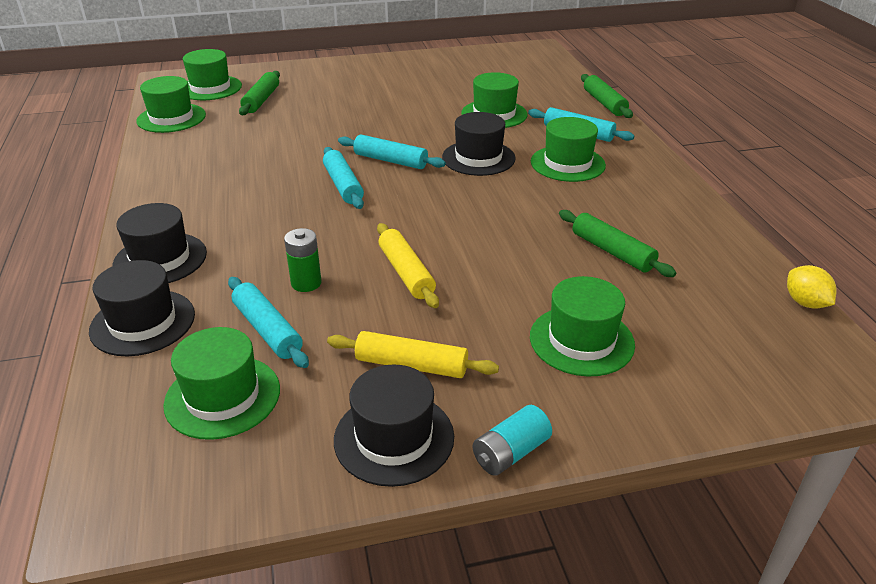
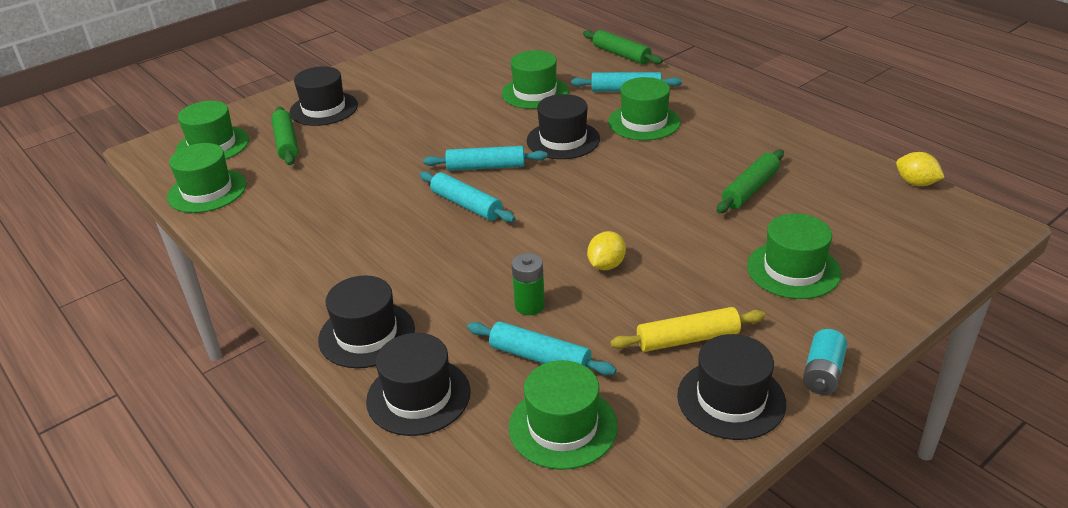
camera: 25 degrees left, 0 degrees up
yellow rolling pin [377,223,439,308] -> yellow lemon [587,231,626,270]
green rolling pin [559,210,676,277] -> green rolling pin turned 75 degrees counterclockwise [716,149,784,213]
none -> black hat [289,66,358,126]

